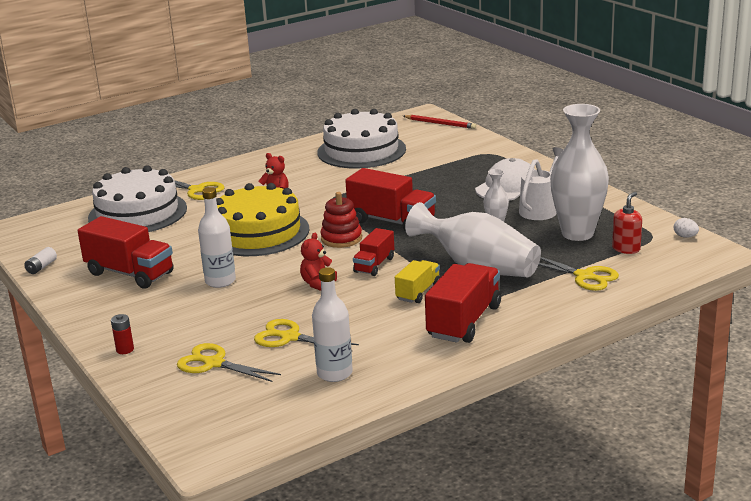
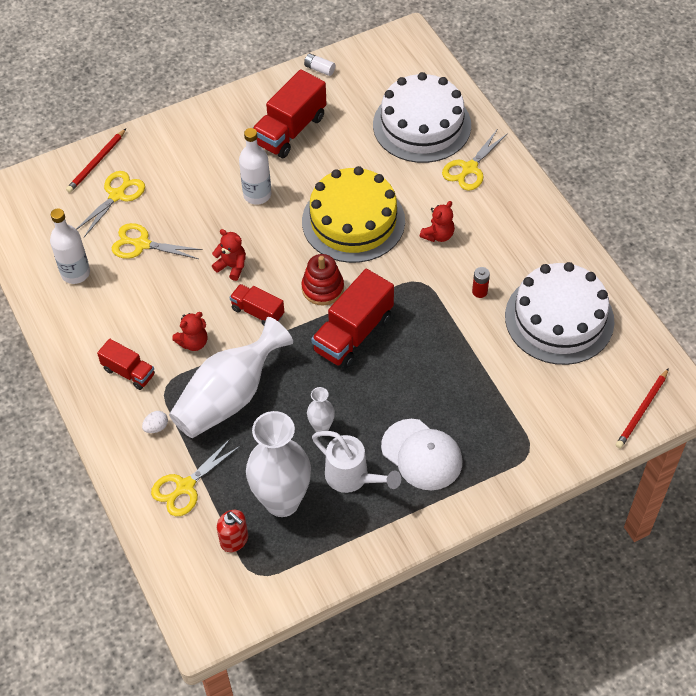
camera: 95 degrees right, 30 degrees up
red battery [111,314,134,354] -> red battery moved to [472,267,490,298]
yellow scissors [254,319,359,347] -> yellow scissors turned 105 degrees counterclockwise [112,223,203,259]
yellow truck [395,260,440,303] -> red teddy bear [172,312,207,351]
red truck [425,263,501,343] -> red truck [97,339,155,390], size x0.58
white egg [674,218,699,238] -> white egg moved to [142,411,168,433]
none -> red pencil [66,129,126,193]

